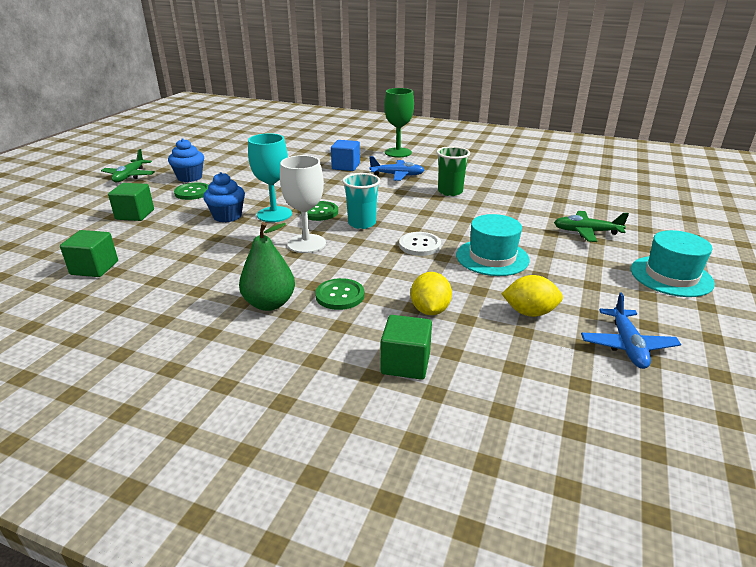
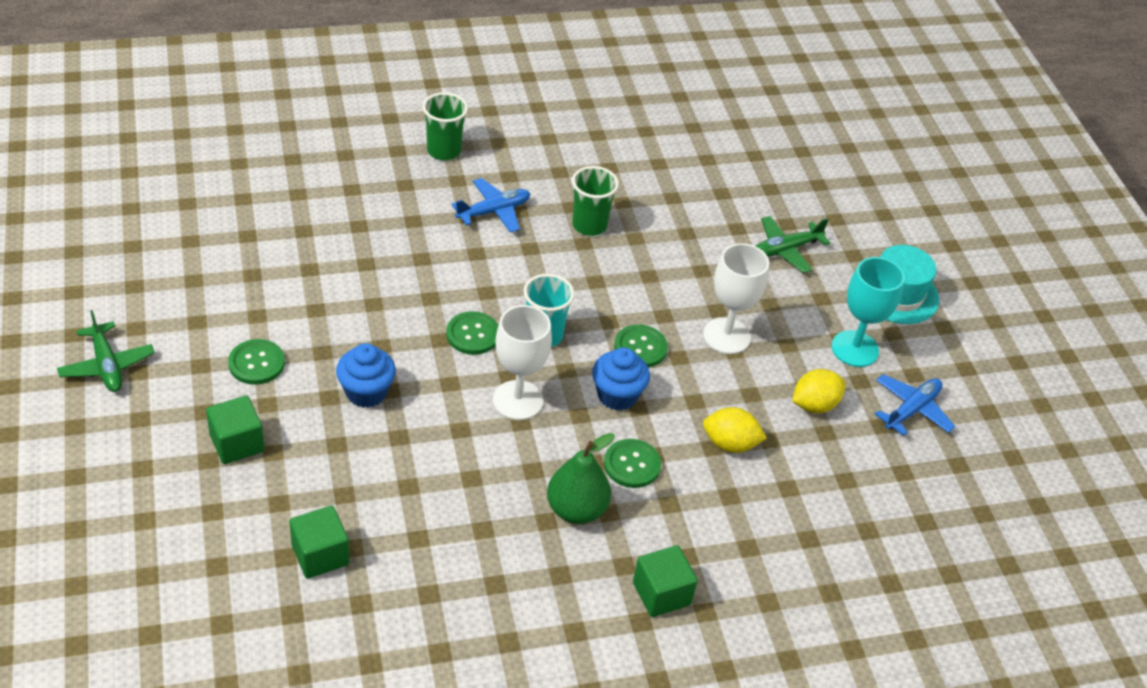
camera: 40 degrees left, 15 degrees up
blue cupcake [168,138,204,182] -> blue cupcake moved to [592,347,650,411]
turquoise goblet [248,133,292,222] -> turquoise goblet moved to [831,257,905,367]
blue cube [331,140,360,171] -> none
green cube [381,315,432,380] -> green cube moved to [633,545,698,617]
green goblet [384,88,414,157] -> green cup [422,92,468,160]
white button [399,232,441,256] -> green button [614,325,668,368]
yellow lemon [411,272,452,315] -> yellow lemon turned 45 degrees counterclockwise [703,407,767,453]
turquoise hat [456,214,530,276] -> white goblet [703,243,769,354]
blue plane [581,292,681,369] -> blue plane turned 105 degrees counterclockwise [875,374,956,436]

